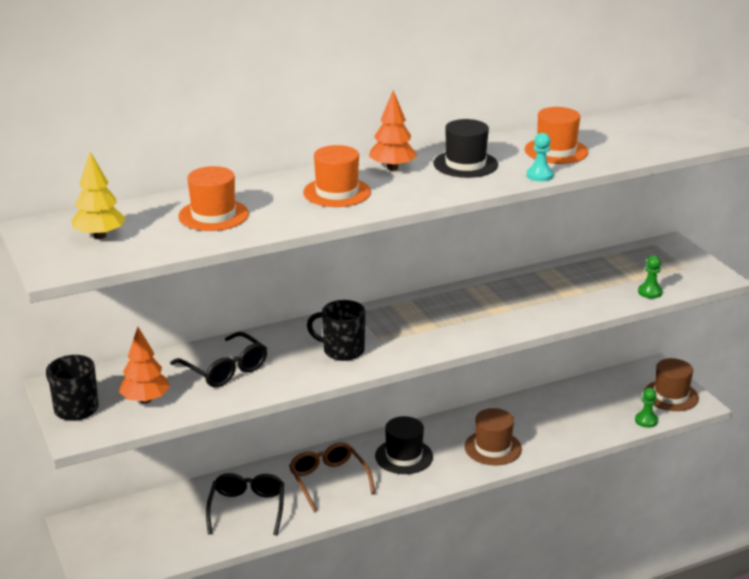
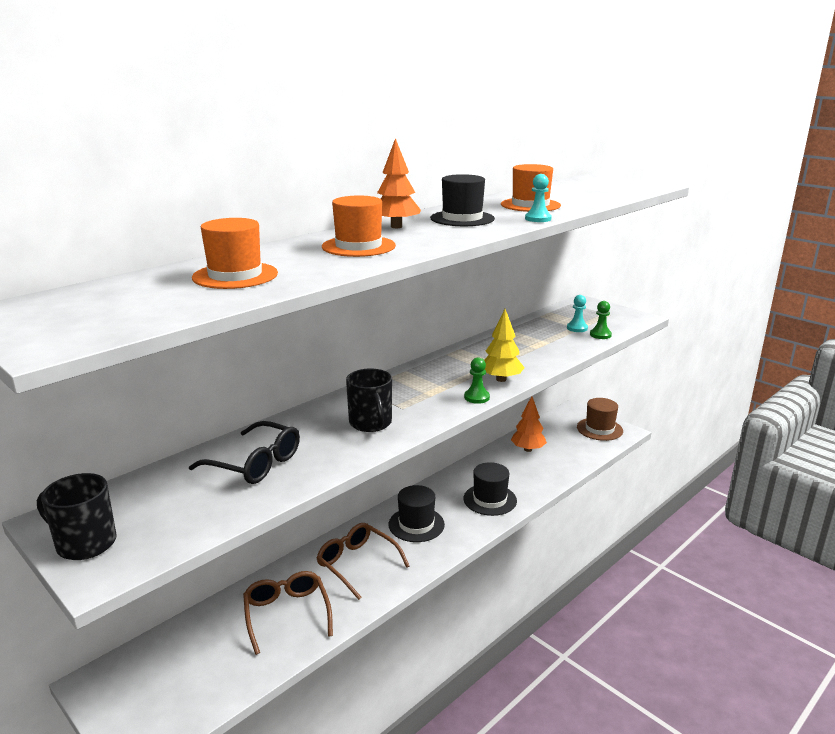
camera: 20 degrees left, 5 degrees down
yellow tree [71,152,126,239] -> yellow tree moved to [484,309,525,382]
orange tree [119,327,170,404] -> orange tree moved to [511,396,547,452]
black glasses [206,473,284,535] -> brown glasses [243,571,333,655]
black mug [307,300,365,361] -> black mug turned 105 degrees counterclockwise [346,369,392,432]
brown hat [464,408,522,466] -> black hat [463,462,517,516]
green pawn [635,388,658,428] -> green pawn moved to [464,357,490,404]
none -> turquoise pawn [567,295,588,332]

